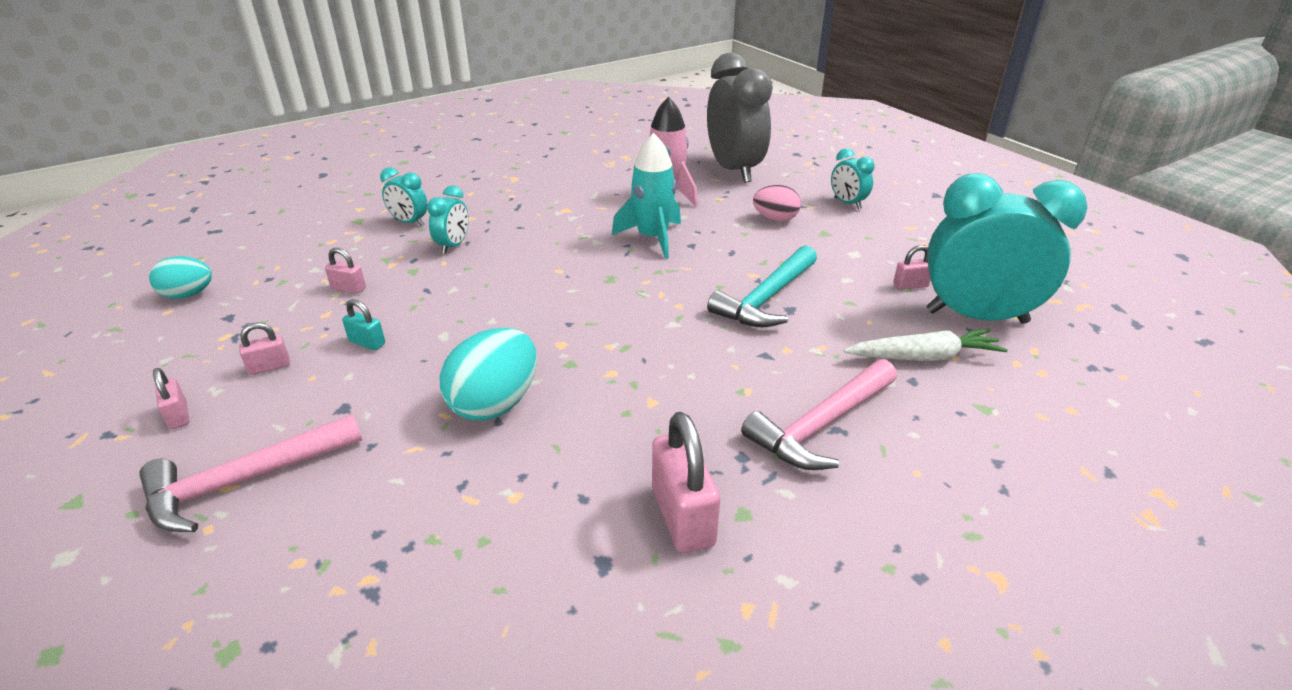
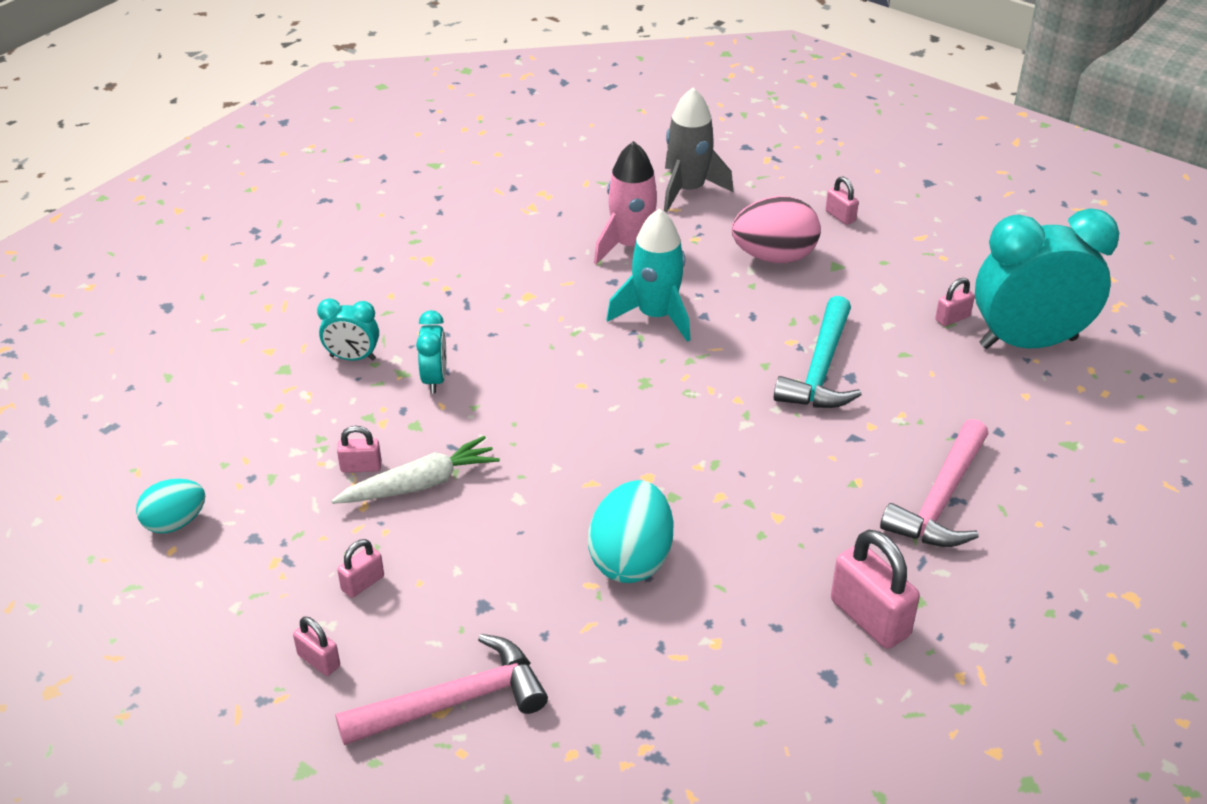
camera: 20 degrees left, 5 degrees up
pink hammer [139,414,362,532] -> pink hammer turned 150 degrees counterclockwise [335,634,548,745]
turquoise padlock [342,299,385,350] -> none
grey clock [707,53,773,183] -> grey rocket [664,88,733,212]
pink egg [753,185,801,221] -> pink egg [732,196,821,263], size x1.58
turquoise clock [831,148,875,209] -> pink padlock [826,177,859,225]
white carrot [844,329,1008,361] -> white carrot moved to [332,436,500,504]

